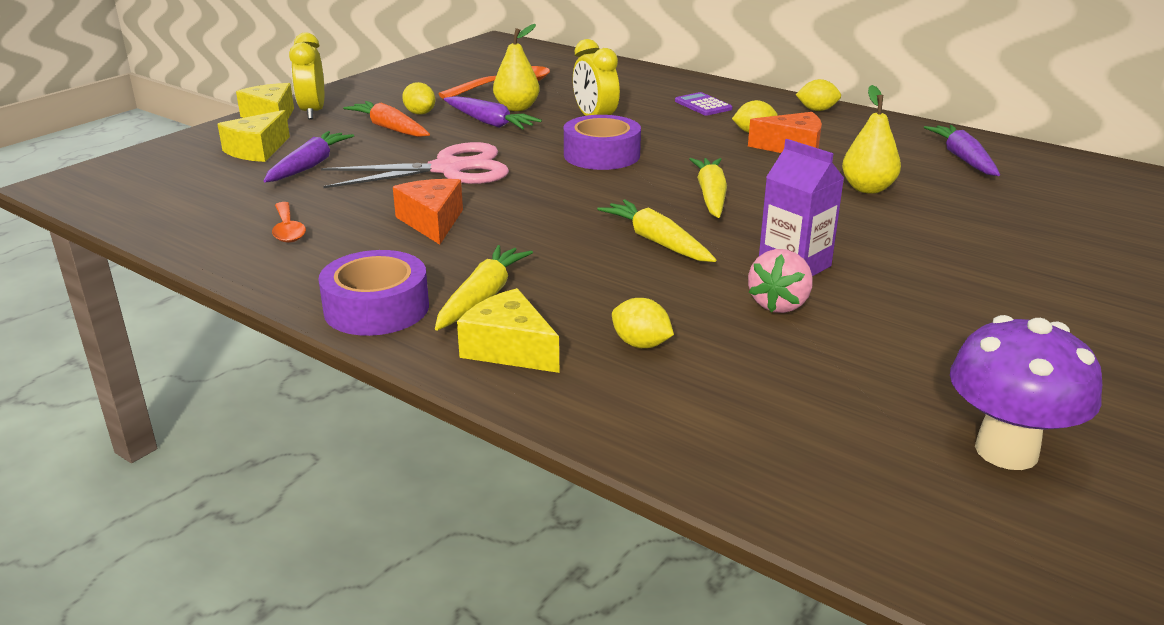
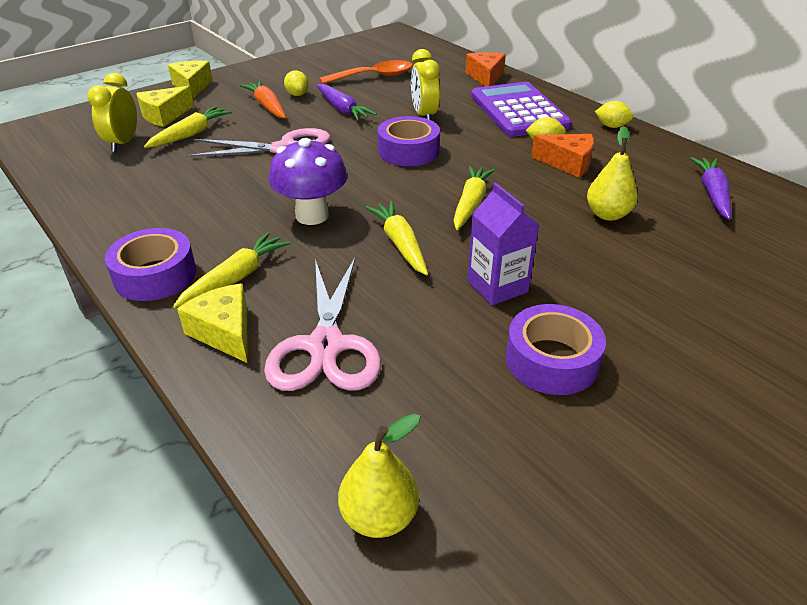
camera: 15 degrees right, 10 degrees up
purple carrot [264,131,354,183] -> yellow carrot [144,106,232,148]
orange spoon [272,202,306,243] -> none
yellow clock [289,33,324,119] -> yellow clock moved to [87,73,137,152]
orange cheese [393,179,463,245] -> orange cheese moved to [465,52,506,87]
yellow pear [493,24,540,111] -> yellow pear moved to [338,414,421,538]
yellow lemon [612,298,674,348] -> pink scissors [264,258,381,391]
purple calculator [675,92,732,116] -> purple calculator [471,82,572,137], size x2.35
pink strawberry [748,249,813,313] -> none
purple mushroom [950,315,1102,470] -> purple mushroom moved to [269,138,347,225]
none -> purple tape [506,304,606,395]

